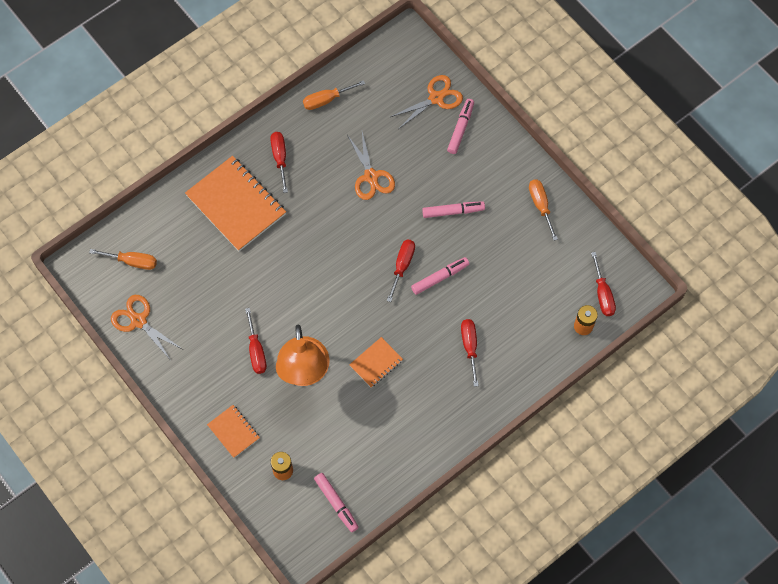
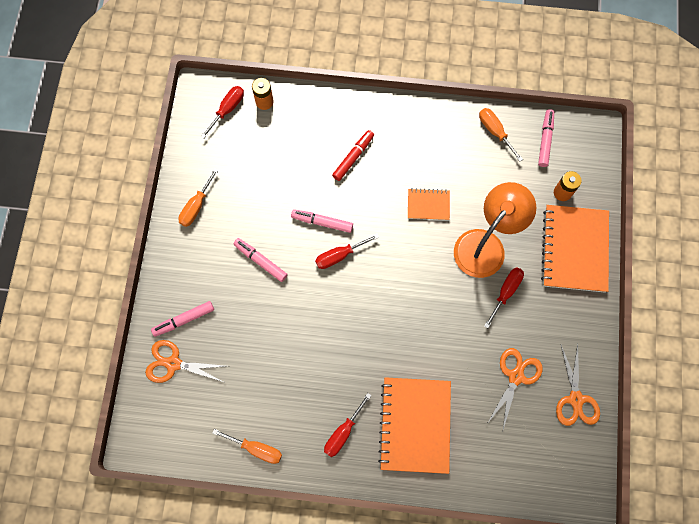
camera: 135 degrees left, 5 degrees up
orange screwdriver [89,249,157,270] -> orange screwdriver moved to [479,108,523,162]
orange notebook [207,405,260,458] -> orange notebook [541,205,609,293], size x2.00
orange scissors [347,132,395,200] -> orange scissors moved to [487,348,543,430]
red screwdriver [461,319,479,387] -> red marker [332,130,374,181]

